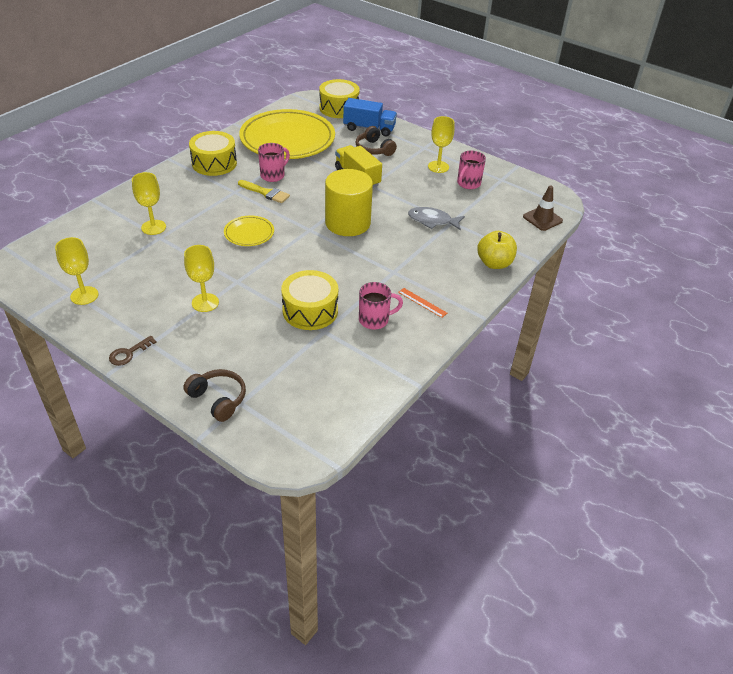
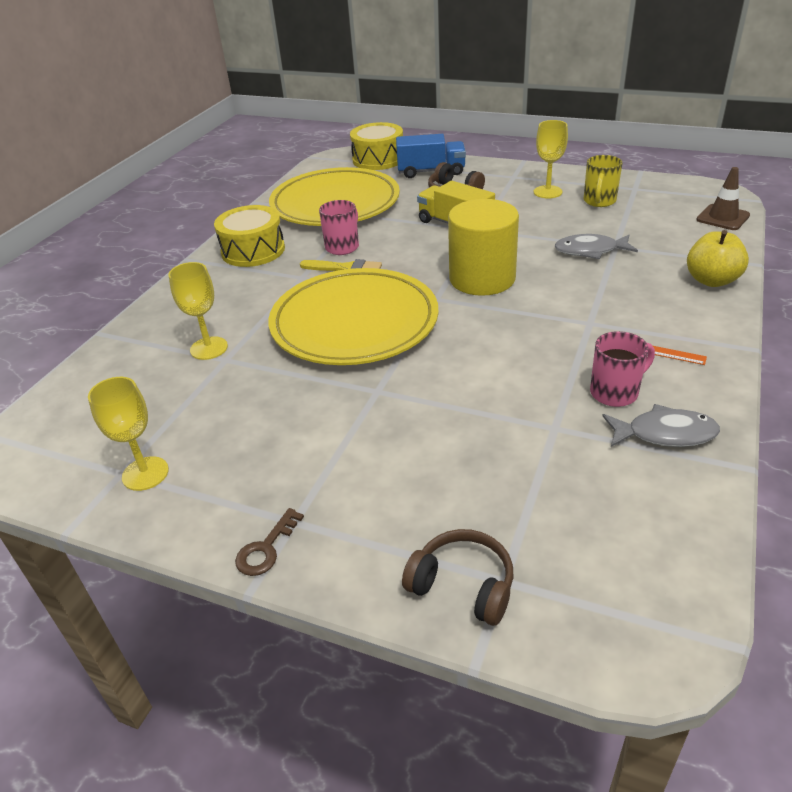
camera: 10 degrees left, 5 degrees down
yellow goblet [184,245,219,312] -> none
yellow plate [224,215,274,246] -> yellow plate [268,268,439,365], size x2.24
yellow drum [281,270,338,330] -> none
pink mug [457,150,486,189] -> yellow mug [584,155,623,207]
none -> grey fish [602,404,720,447]

